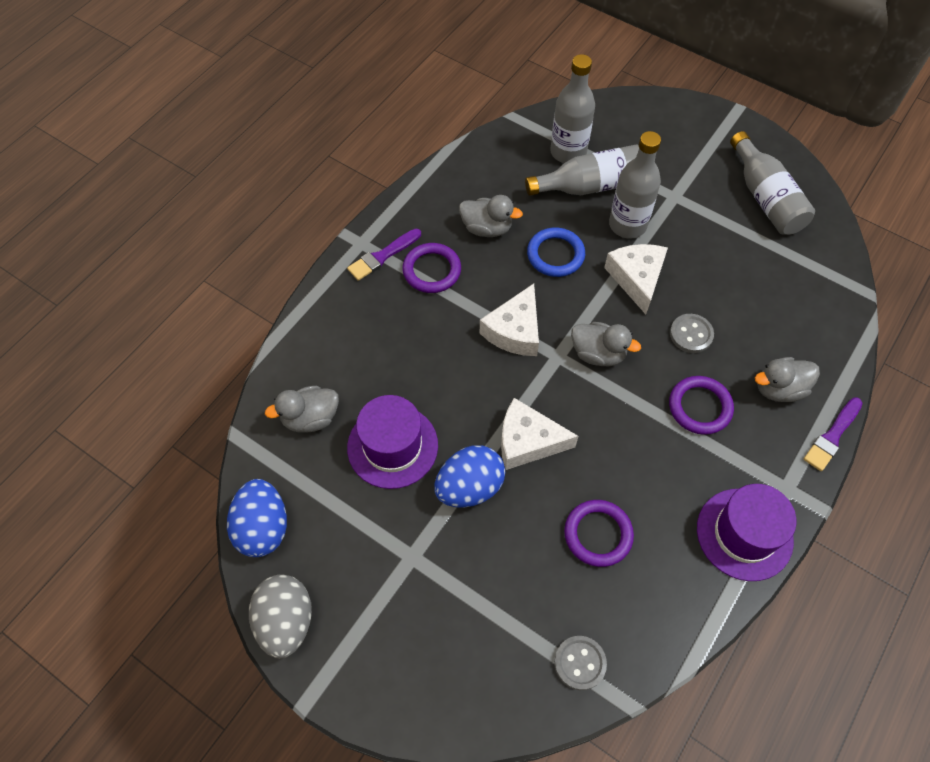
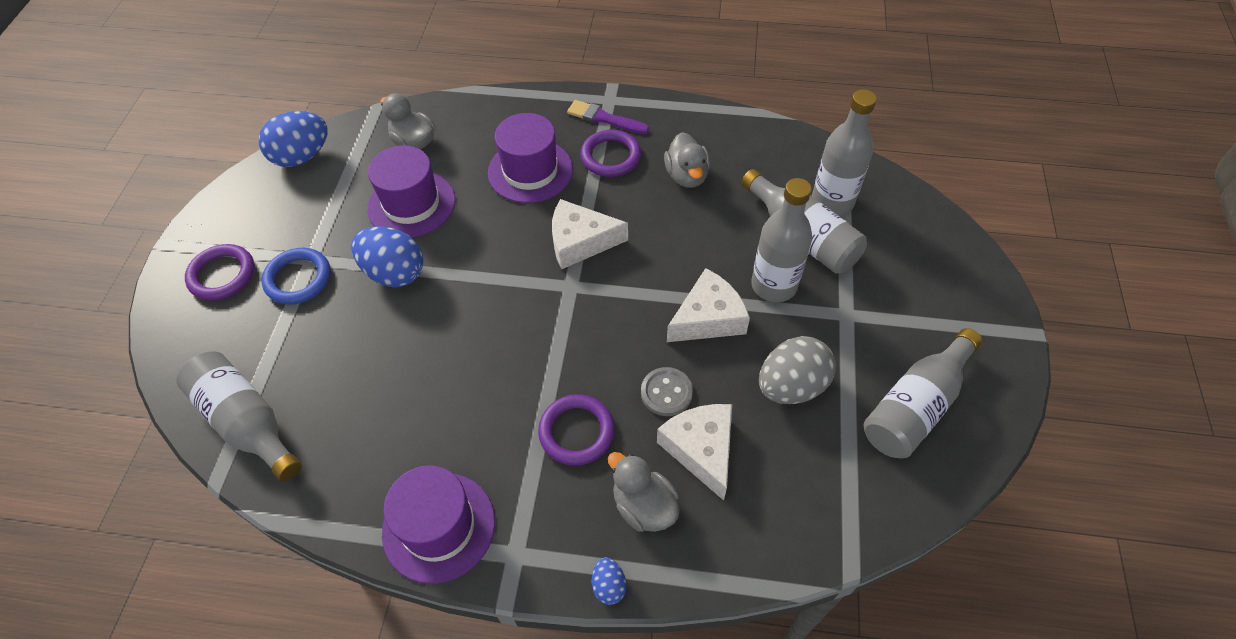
camera: 65 degrees right, 5 degrees down
grey egg [249,574,312,658] -> grey egg moved to [759,336,836,404]
white cheese [501,398,578,470] -> white cheese moved to [657,404,732,500]
blue ring [527,227,585,277] -> blue ring moved to [262,248,331,305]
grey button [554,636,607,690] -> grey bottle [176,351,302,482]
purple ring [564,500,634,567] -> purple ring moved to [185,244,254,300]
grey duck [571,322,641,366] -> none
purple brush [804,397,862,471] -> blue egg [592,557,626,605]
none -> purple hat [488,113,573,203]

